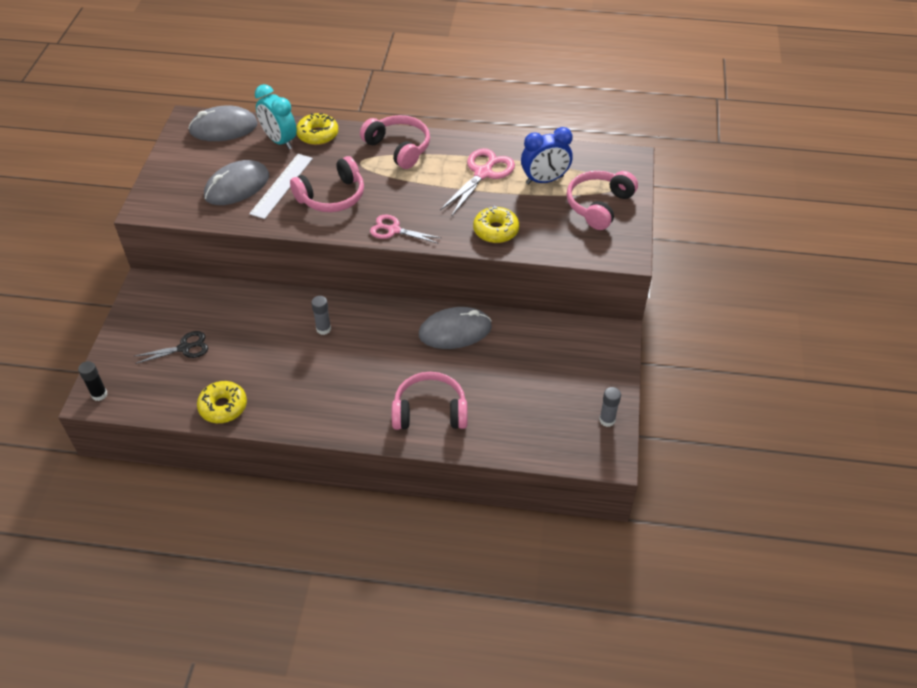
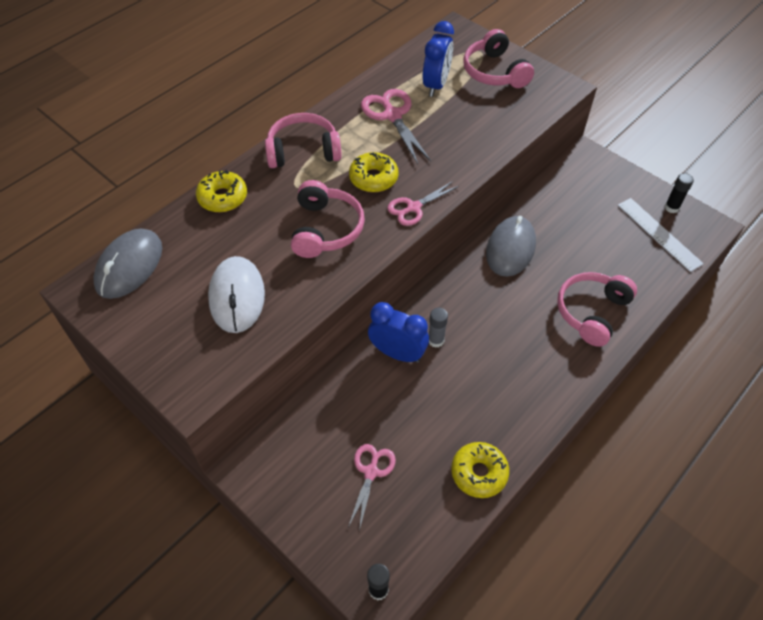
camera: 55 degrees left, 5 degrees up
black scissors [135,331,208,364] -> pink scissors [348,444,396,531]
grey mouse [204,160,269,205] -> white mouse [208,256,265,333]
white ruler [249,154,313,219] -> white ruler moved to [618,198,704,272]
turquoise clock [255,84,297,149] -> none
yellow donut [473,206,519,243] -> yellow donut moved to [349,152,399,192]
grey glue stick [599,387,621,427] -> black glue stick [665,173,694,213]
none -> blue clock [368,302,429,363]

